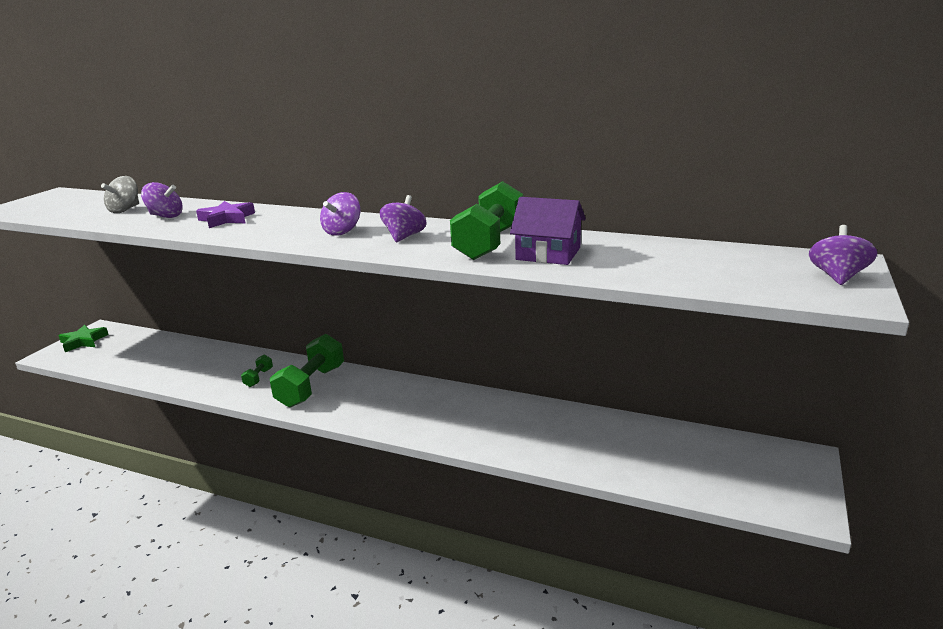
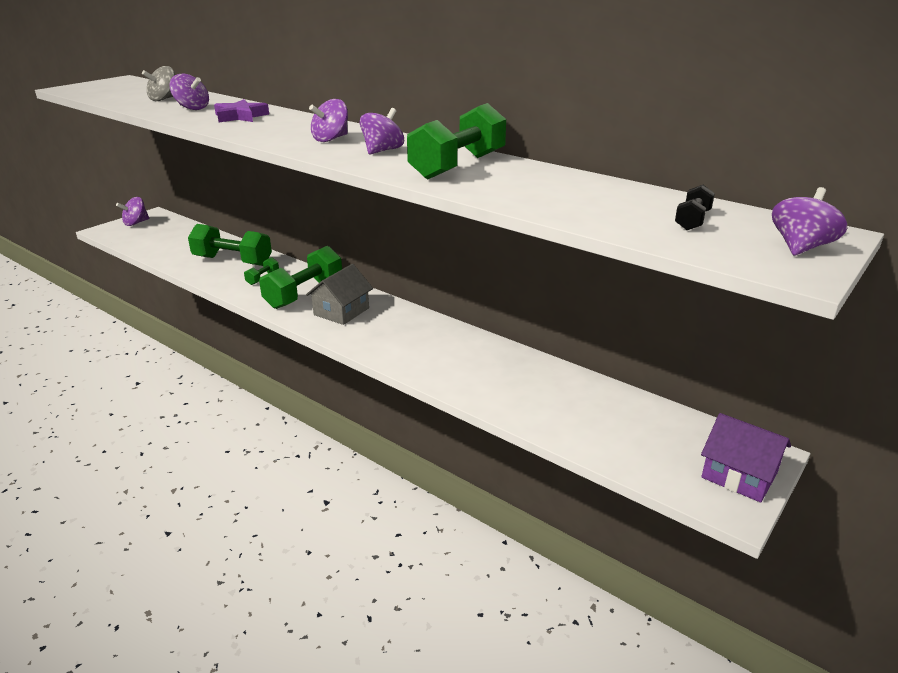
camera: 15 degrees right, 5 degrees up
green star [58,325,109,352] -> purple spinning top [116,197,149,226]
purple house [510,197,586,265] -> purple house moved to [701,413,791,503]
none -> green dumbbell [188,224,272,266]
none -> grey house [306,264,373,325]
none -> black dumbbell [675,185,715,230]

